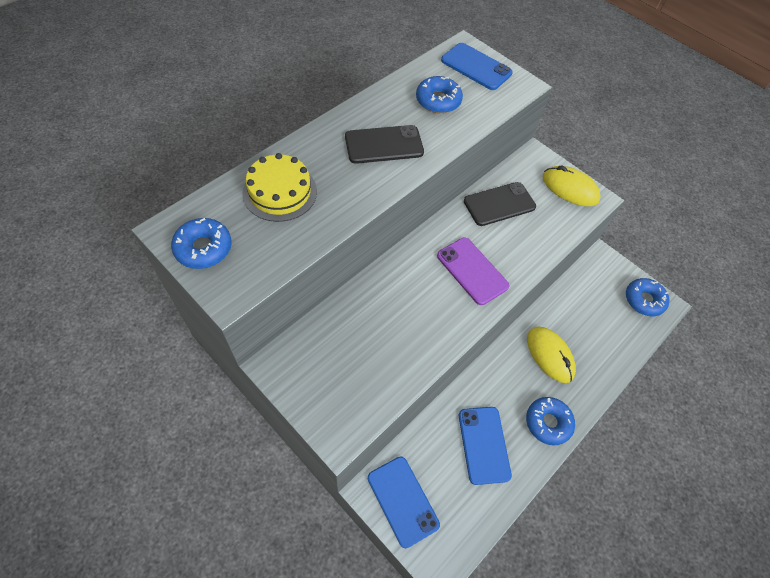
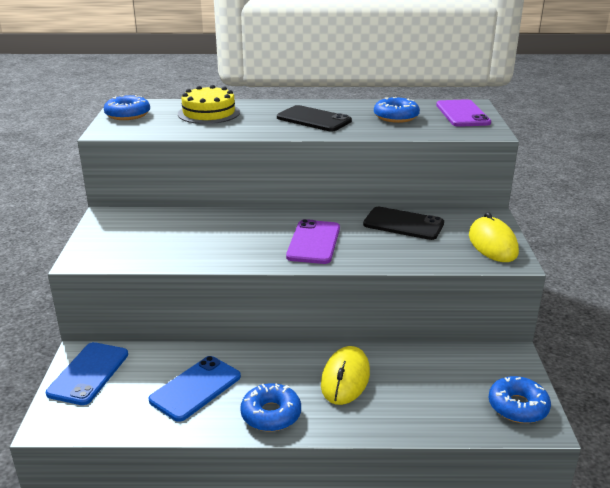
camera: 50 degrees right, 30 degrees down
blue phone [441,43,513,90] -> purple phone [436,99,491,127]

